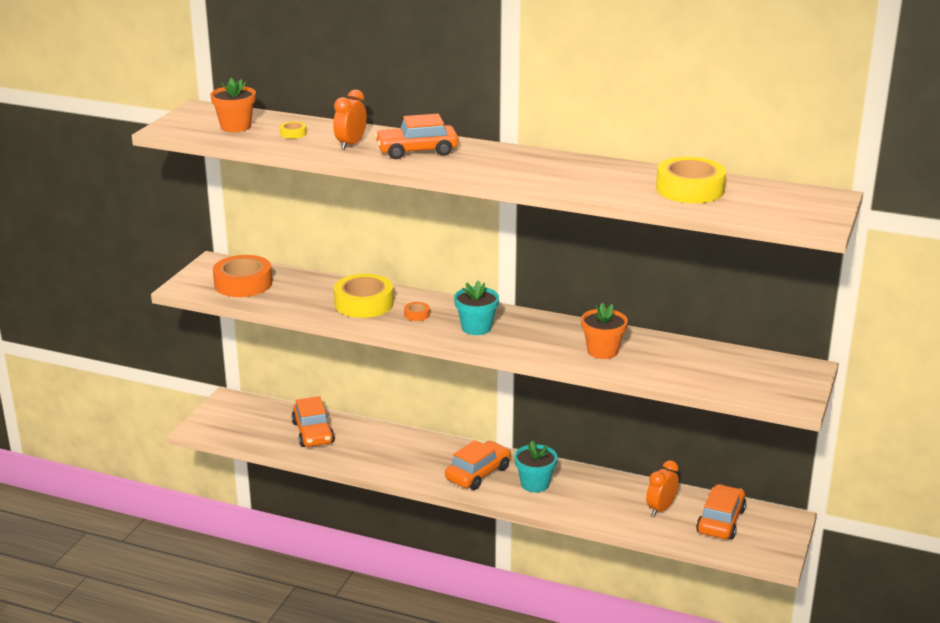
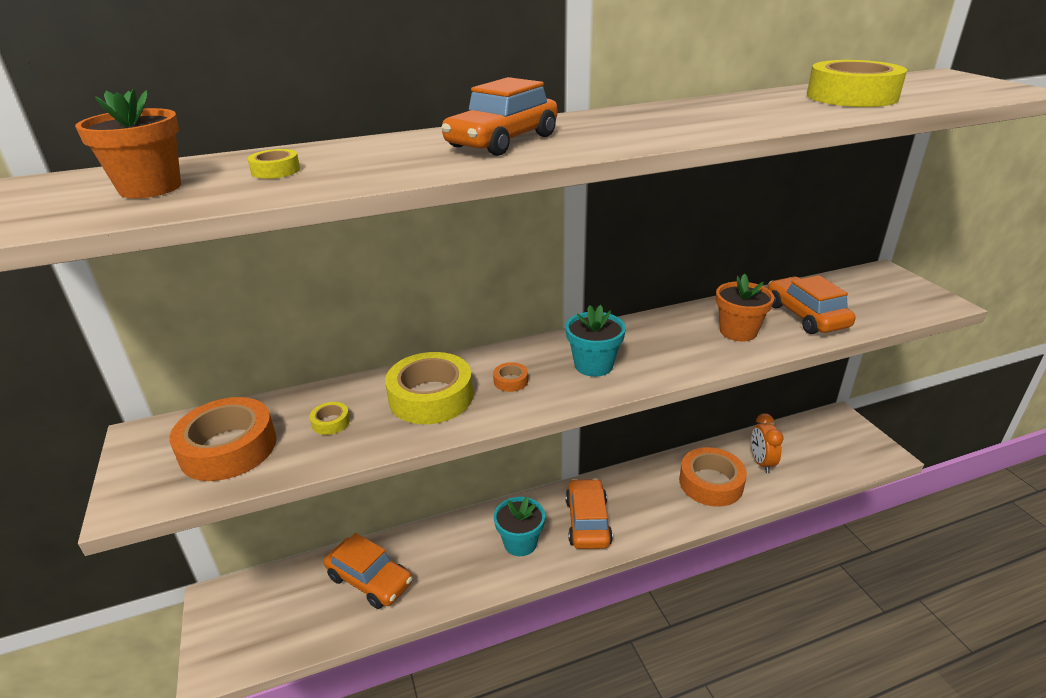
camera: 40 degrees left, 5 degrees up
orange clock [333,90,367,150] -> none
turquoise flower pot [514,441,557,492] -> turquoise flower pot moved to [494,497,545,556]
orange car [696,484,746,539] -> orange car moved to [768,275,855,334]
none -> yellow tape [310,402,350,435]
none -> orange tape [679,447,747,507]

